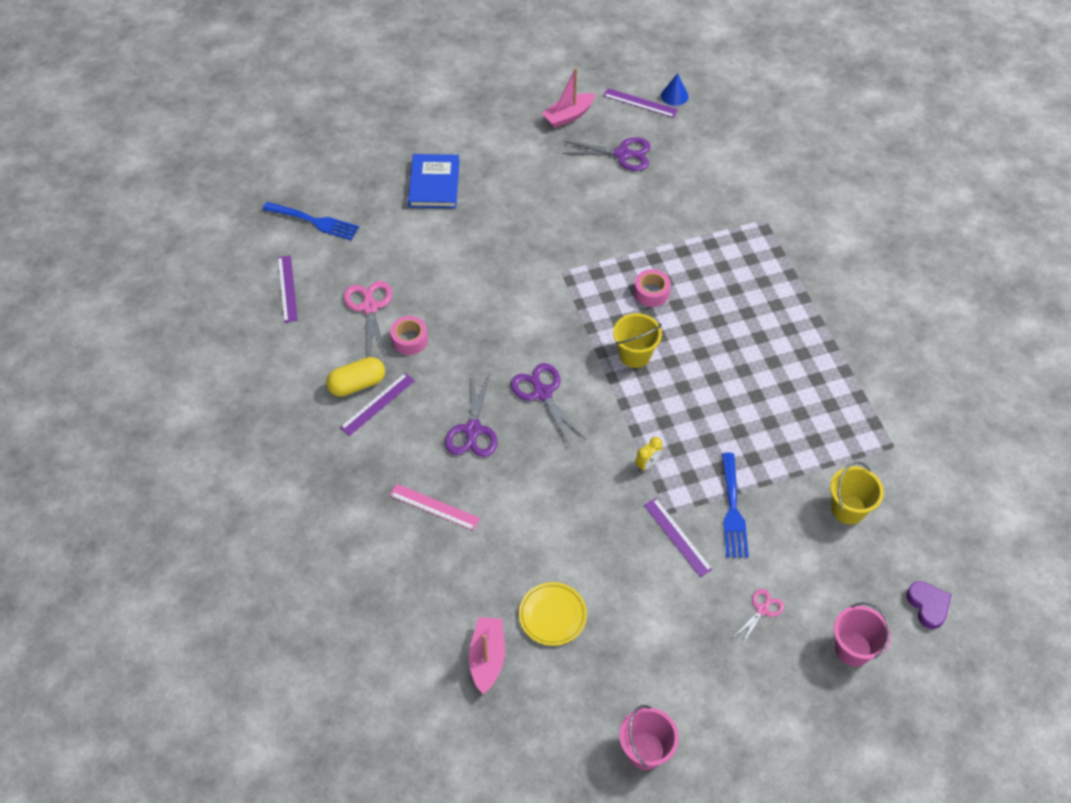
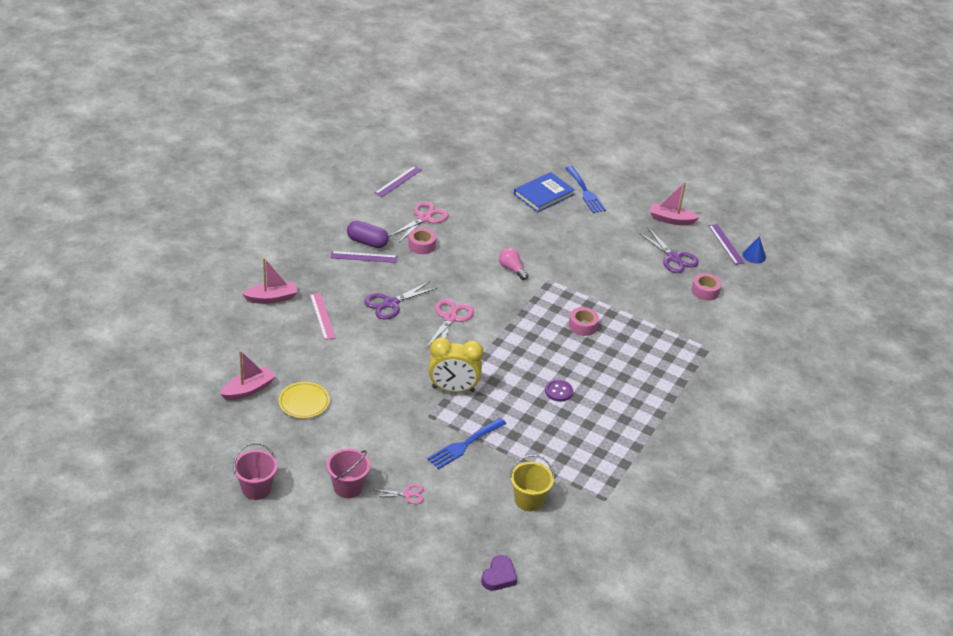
camera: 45 degrees right, 15 degrees down
blue fork [262,202,359,240] -> blue fork moved to [565,166,606,213]
yellow capsule [326,357,385,397] -> purple capsule [347,221,389,248]
purple scissors [511,363,586,446] -> pink scissors [426,299,474,348]
yellow bucket [613,313,662,368] -> none
yellow clock [635,437,662,472] -> yellow clock [428,337,483,393], size x2.21
purple ruler [644,498,713,577] -> none
pink bucket [834,602,891,666] -> pink bucket moved to [327,449,370,498]
none -> pink boat [242,258,297,304]
none -> pink light bulb [499,248,528,280]
none -> purple button [545,379,573,402]
none -> pink tape [692,273,721,301]

